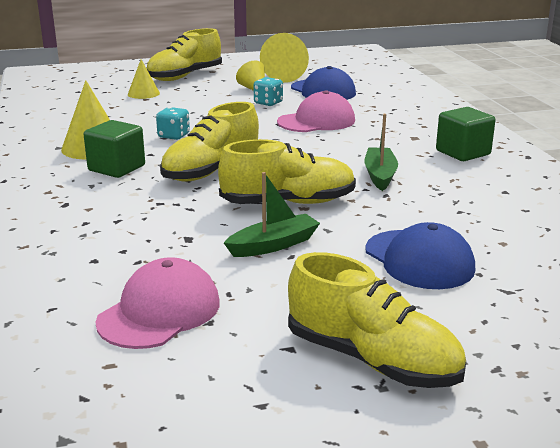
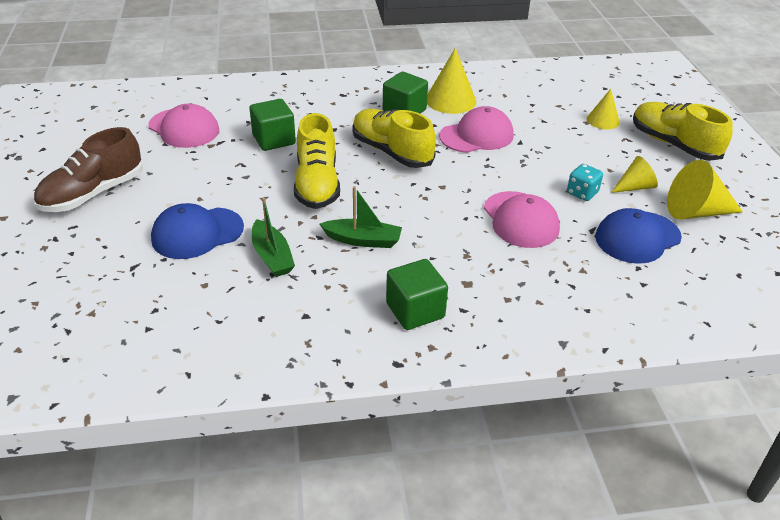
camera: 95 degrees right, 15 degrees up
turquoise dice [156,107,190,140] -> pink cap [439,106,514,153]
green boat [224,172,320,257] -> green boat moved to [252,198,295,277]
yellow shoe [288,252,466,388] -> brown shoe [34,127,143,212]
none -> green cube [249,99,296,151]

